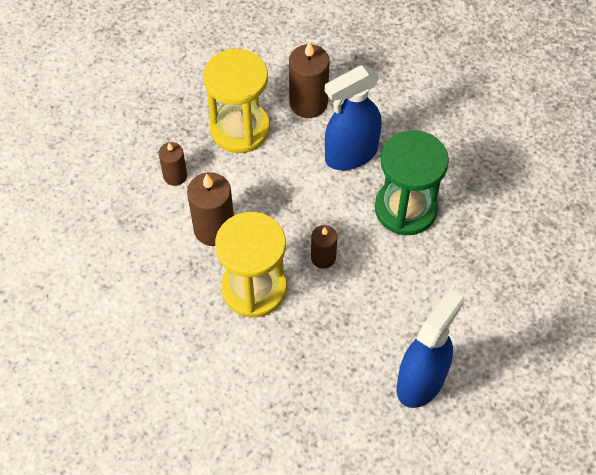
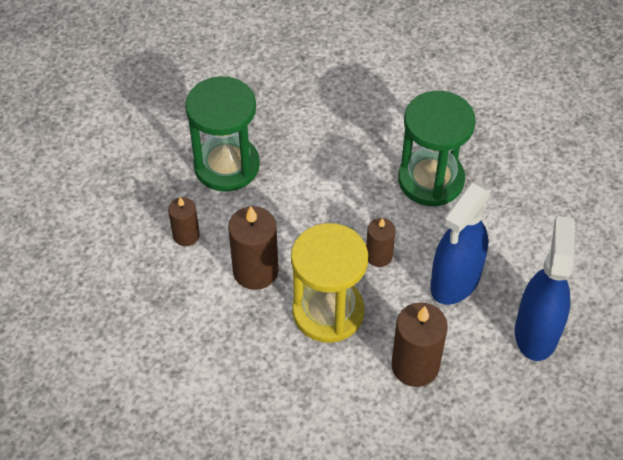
camera: 25 degrees left, 5 degrees down
yellow hourglass [203,49,270,153] -> green hourglass [185,76,260,192]
brown candle [289,41,330,118] -> brown candle moved to [391,302,447,387]
blue spray bottle [325,65,382,170] -> blue spray bottle moved to [430,182,492,305]

